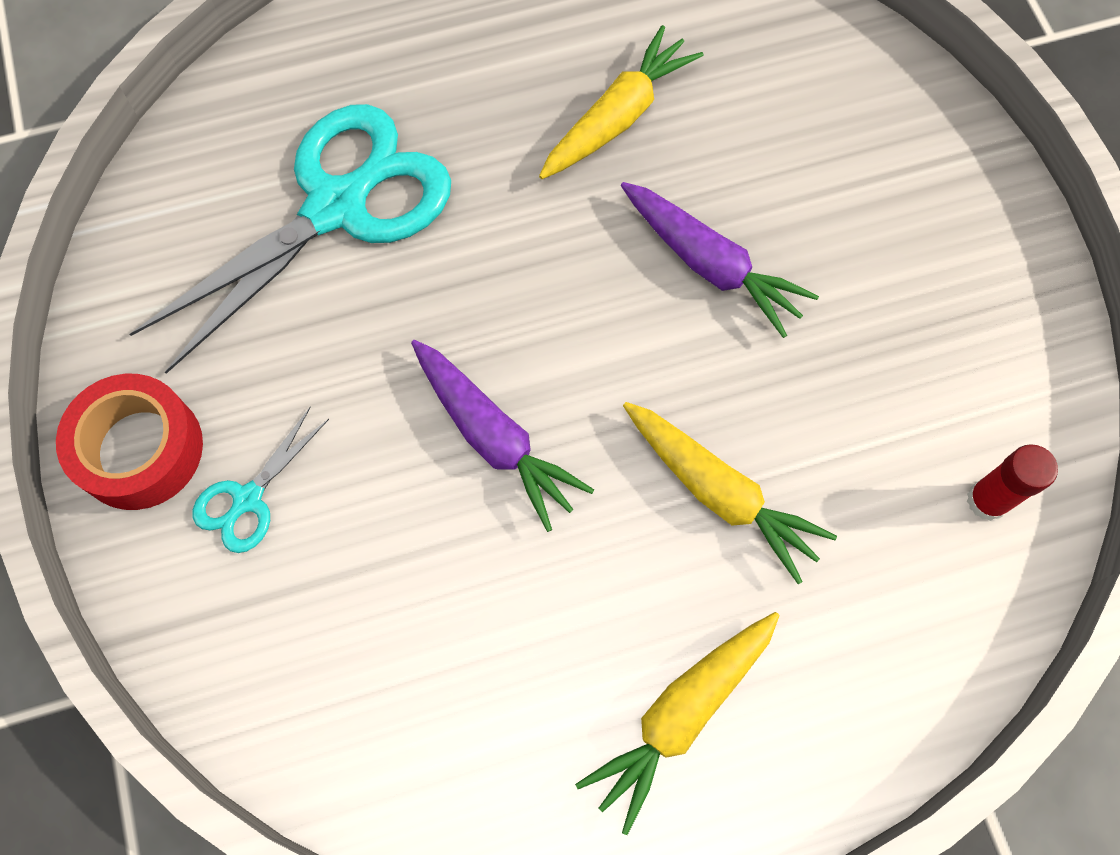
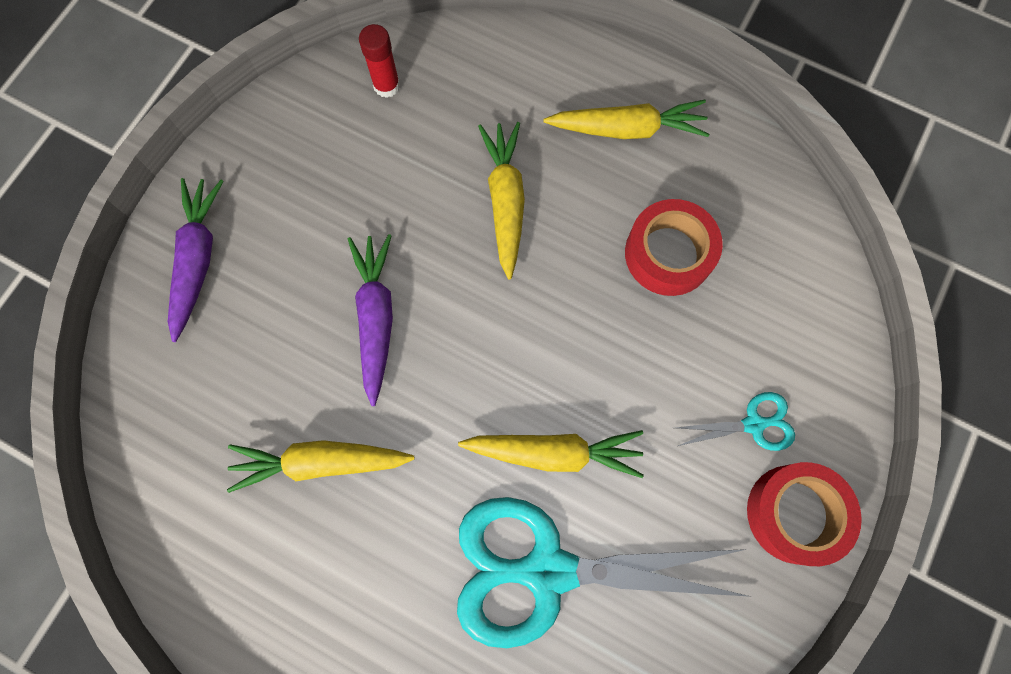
camera: 135 degrees left, 5 degrees up
purple carrot [411,340,594,532] -> purple carrot moved to [168,178,224,342]
none -> yellow carrot [458,430,644,478]
none -> red tape [625,199,723,296]

